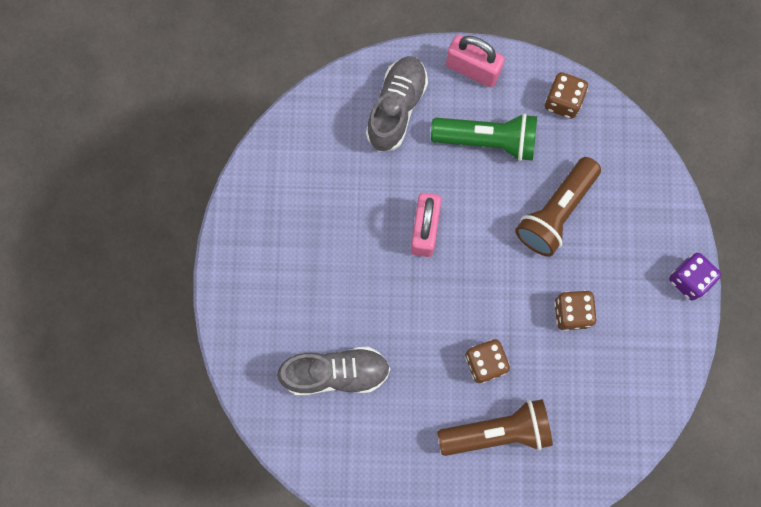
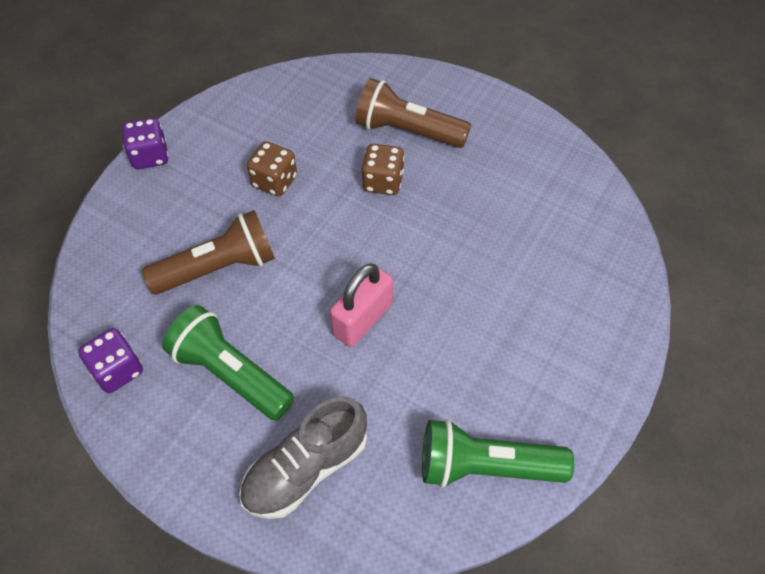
camera: 150 degrees left, 20 degrees down
grey shoe [277,347,390,396] -> none
pink padlock [446,35,505,88] -> none
brown dice [545,72,588,119] -> purple dice [78,328,143,393]
none -> green flashlight [422,419,574,488]

